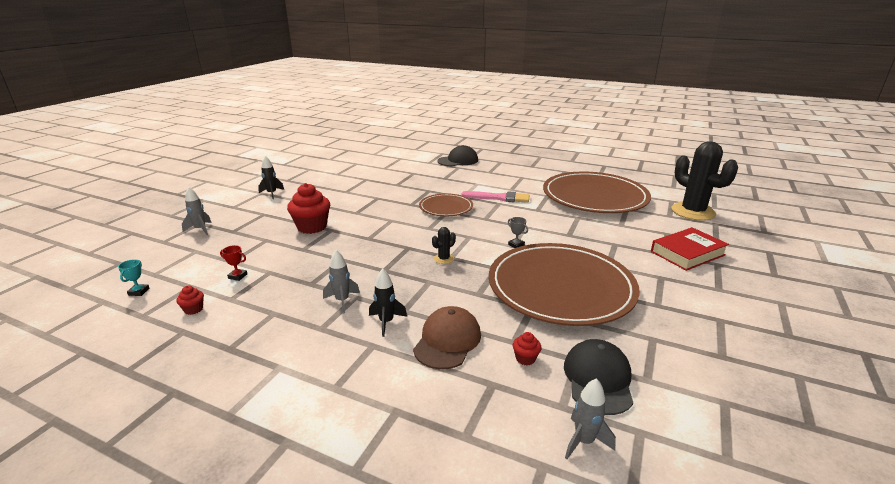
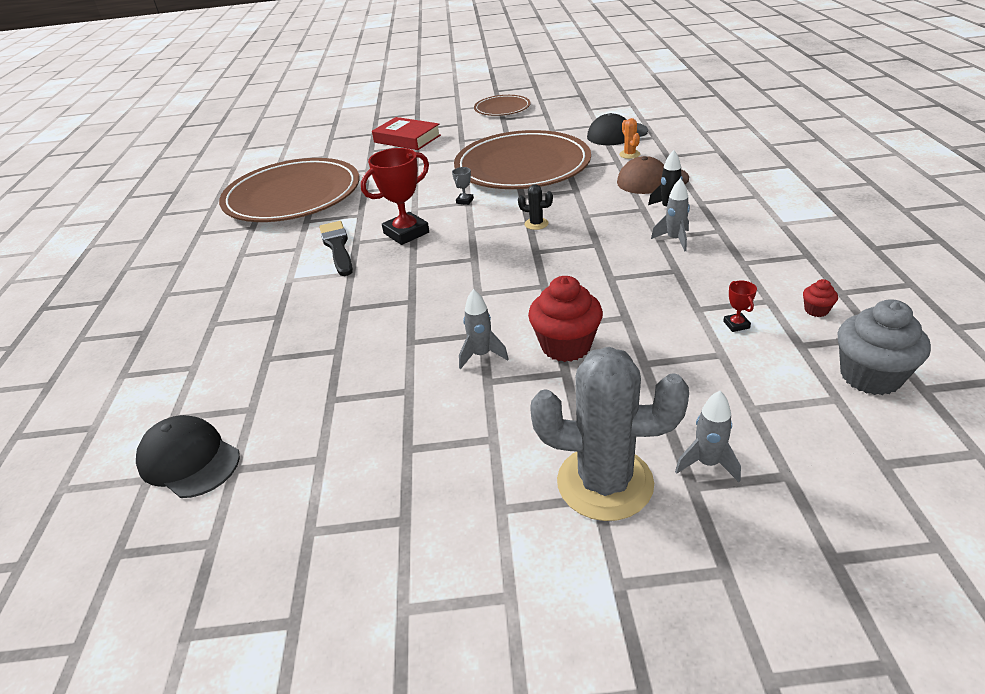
camera: 115 degrees left, 10 degrees up
turquoise trophy [118,259,149,296] -> grey cupcake [838,299,931,395]
black rocket [258,156,284,199] -> none
brown plate [419,193,473,216] -> brown plate moved to [474,95,531,116]
black cap [438,145,478,166] -> black cap moved to [136,415,240,498]
pink brush [461,191,529,203] -> black brush [319,221,353,276]
red cupcake [513,332,541,365] -> orange cactus [619,118,640,159]
grey rocket [565,378,616,459] -> grey rocket moved to [459,289,508,369]
black cactus [671,141,738,221] -> none
none -> red trophy [361,148,429,245]
none -> grey cactus [530,347,689,521]

